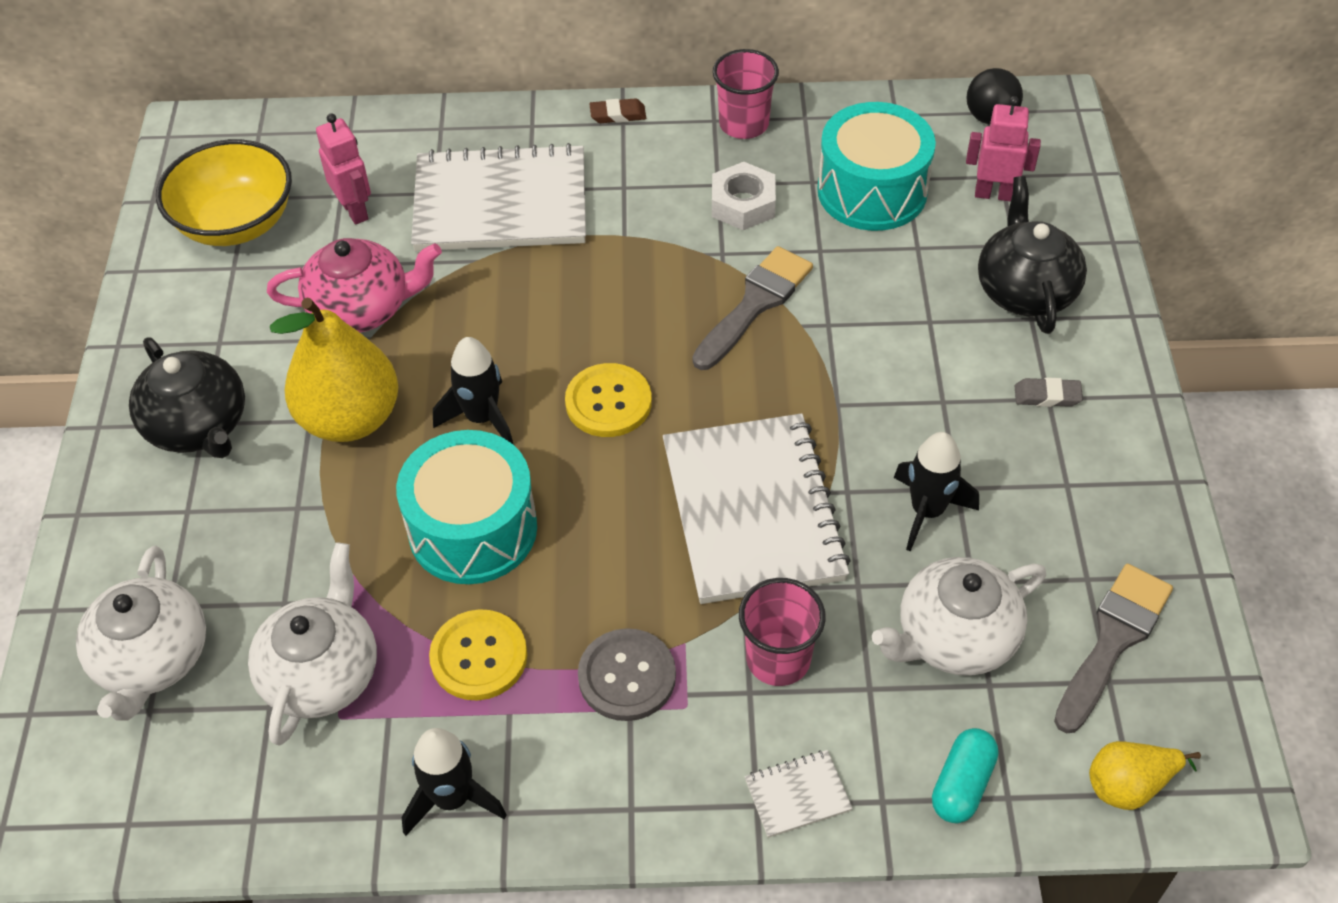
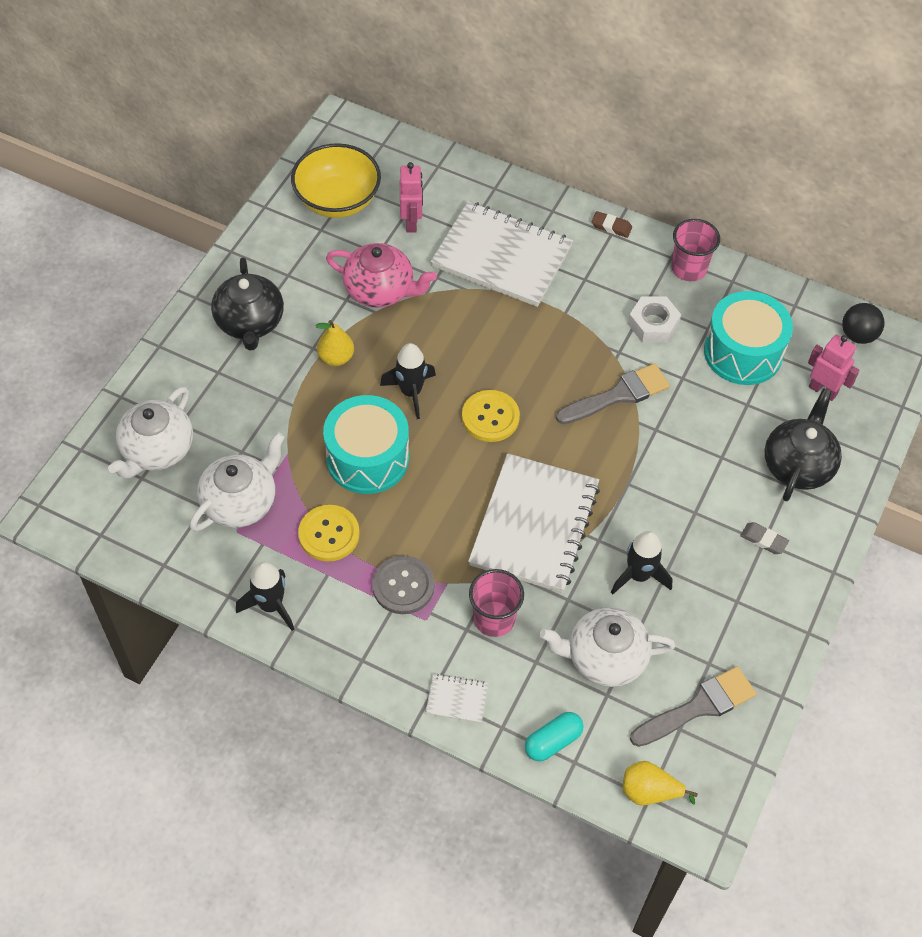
camera: 25 degrees right, 5 degrees up
yellow pear [270,298,398,442] -> yellow pear [315,320,354,366], size x0.52

